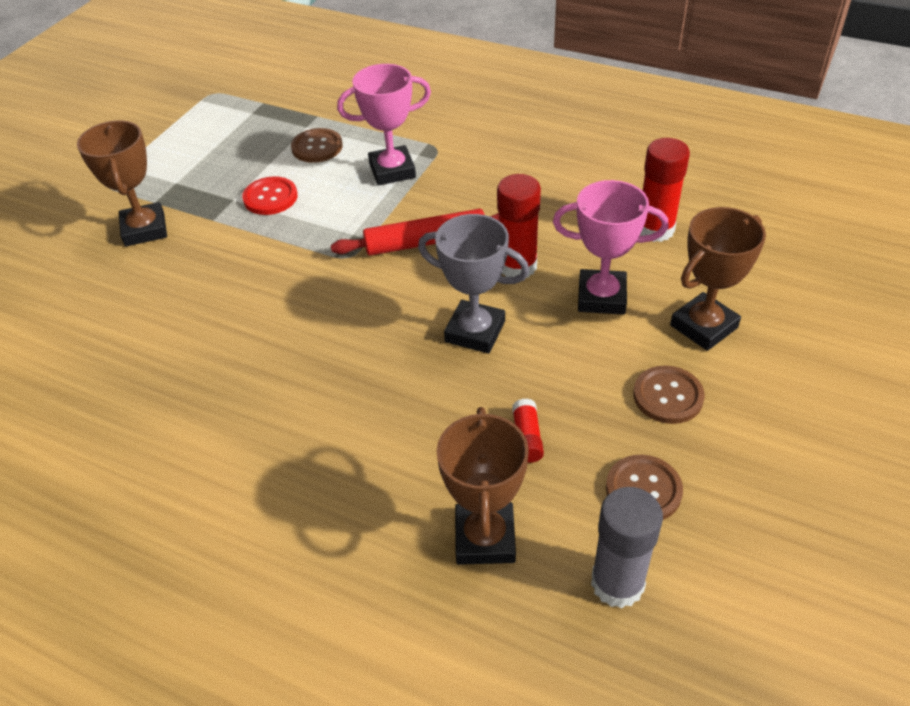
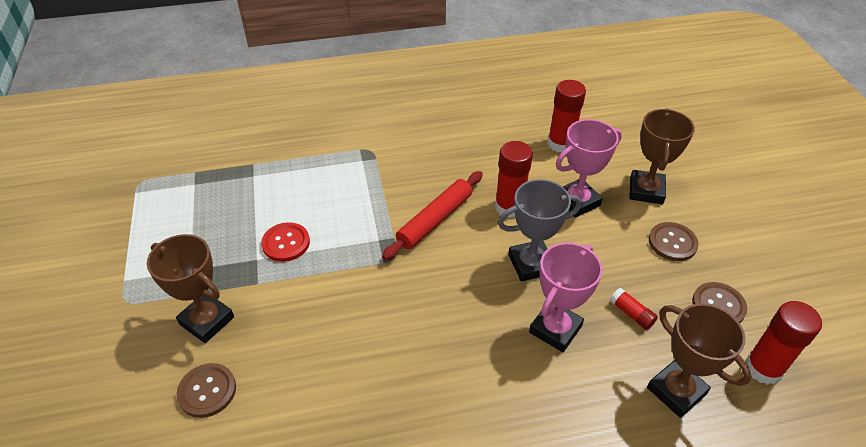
camera: 40 degrees left, 0 degrees up
brown button [291,128,343,163] -> brown button moved to [177,363,236,418]
pink trophy [337,64,431,185] -> pink trophy moved to [529,243,603,352]
grey glue stick [591,487,663,609] -> red glue stick [745,301,822,385]

